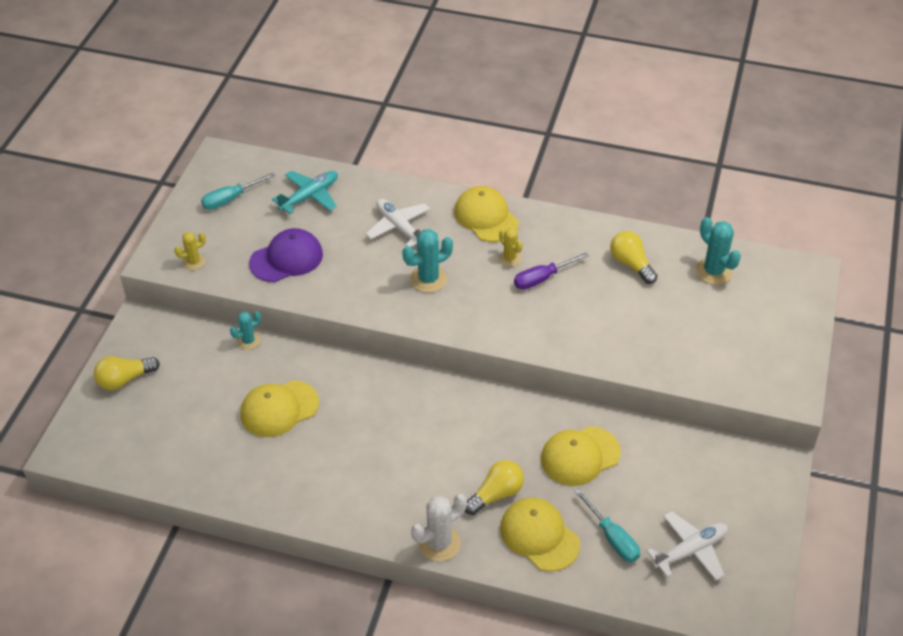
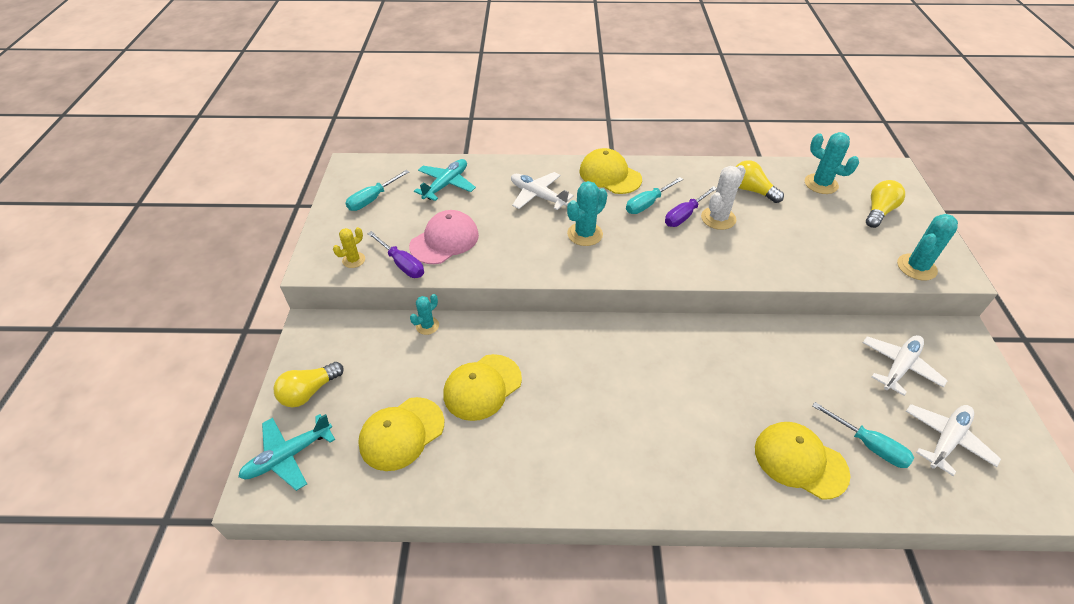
camera: 15 degrees left, 0 degrees up
purple cap [249,228,323,282] -> pink cap [409,210,479,264]
white cactus [411,494,467,562] -> white cactus moved to [701,165,746,230]
yellow light bulb [465,460,524,515] -> yellow light bulb moved to [866,180,905,228]
yellow cactus [499,228,523,266] -> turquoise screwdriver [626,177,683,214]
yellow cap [541,426,621,486] -> yellow cap moved to [358,397,444,471]
none -> turquoise plane [238,414,335,491]
none -> purple screwdriver [367,231,424,278]
none -> white plane [863,335,948,396]
none -> turquoise cactus [897,214,958,281]

